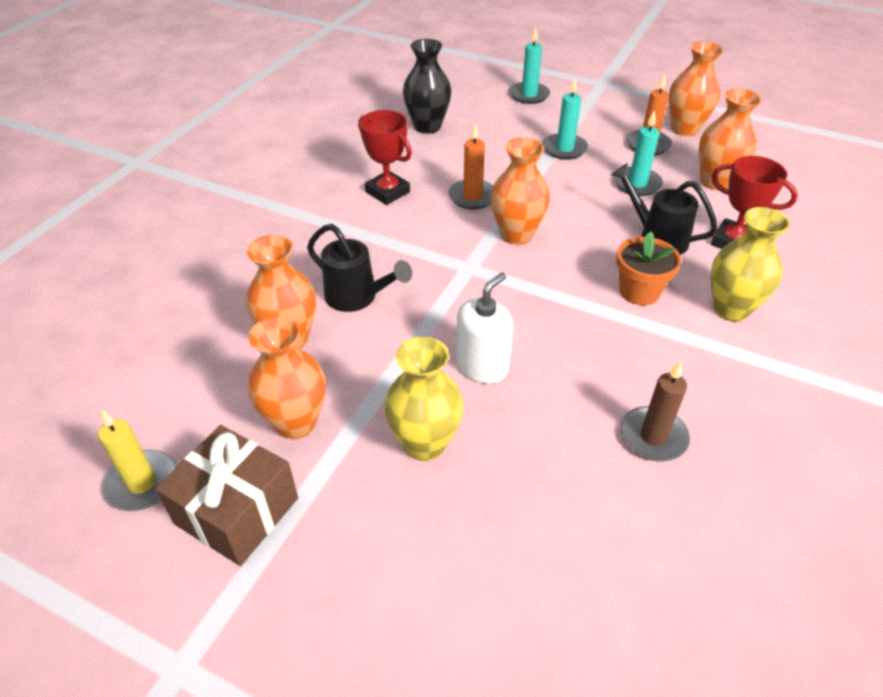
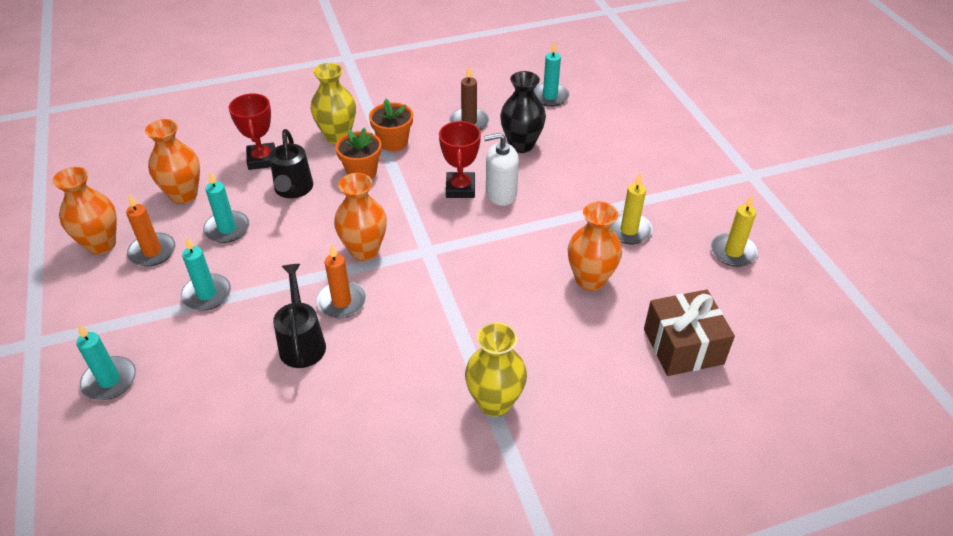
camera: 135 degrees left, 0 degrees up
brown gift [156,425,298,566] -> brown gift moved to [644,290,735,376]
orange vase [248,316,326,439] -> yellow candle [610,173,653,244]
black watering can [307,224,412,312] -> black watering can moved to [273,264,326,368]
red trophy [358,110,412,205] -> red trophy moved to [439,121,481,198]
yellow vase [384,336,464,461] -> yellow vase moved to [465,322,527,417]
black vase [403,39,451,134] -> black vase moved to [500,71,546,153]
none -> orange flower pot [369,99,413,151]
none -> turquoise candle [534,41,569,107]

